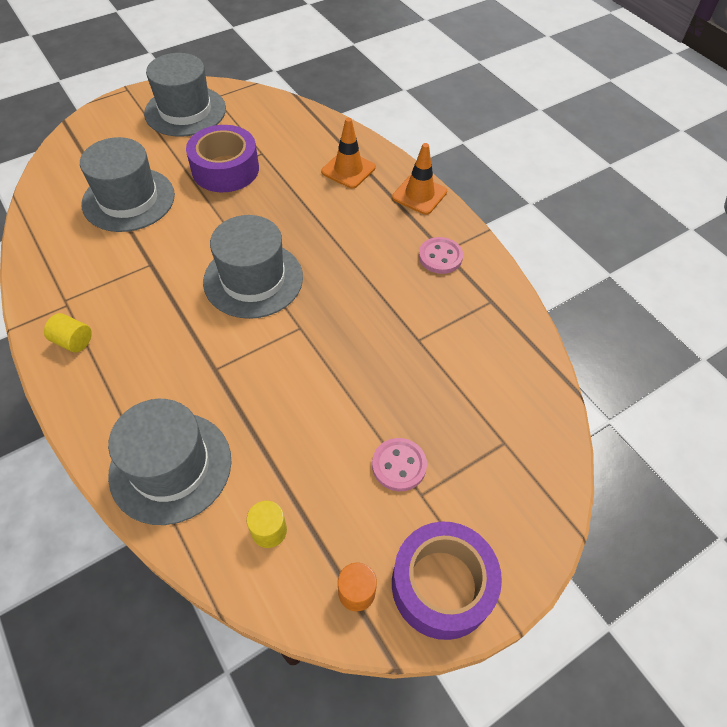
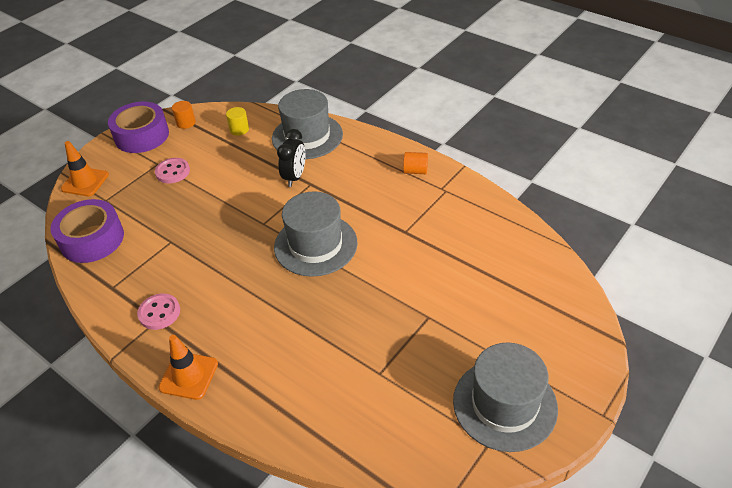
camera: 165 degrees right, 10 degrees down
yellow cylinder [44,313,92,353] -> orange cylinder [403,152,428,174]
grey hat [80,137,175,232] -> none
purple tape [186,125,259,192] -> purple tape moved to [51,199,124,263]
orange traffic cone [321,118,376,189] -> orange traffic cone moved to [61,141,109,196]
none -> black clock [277,129,306,187]

